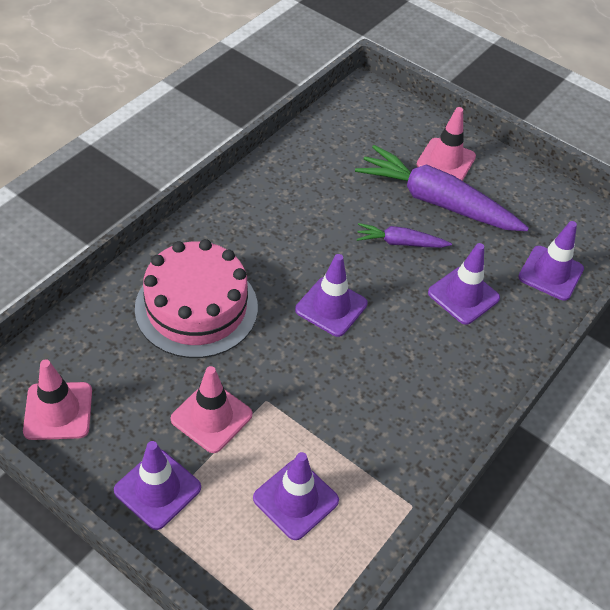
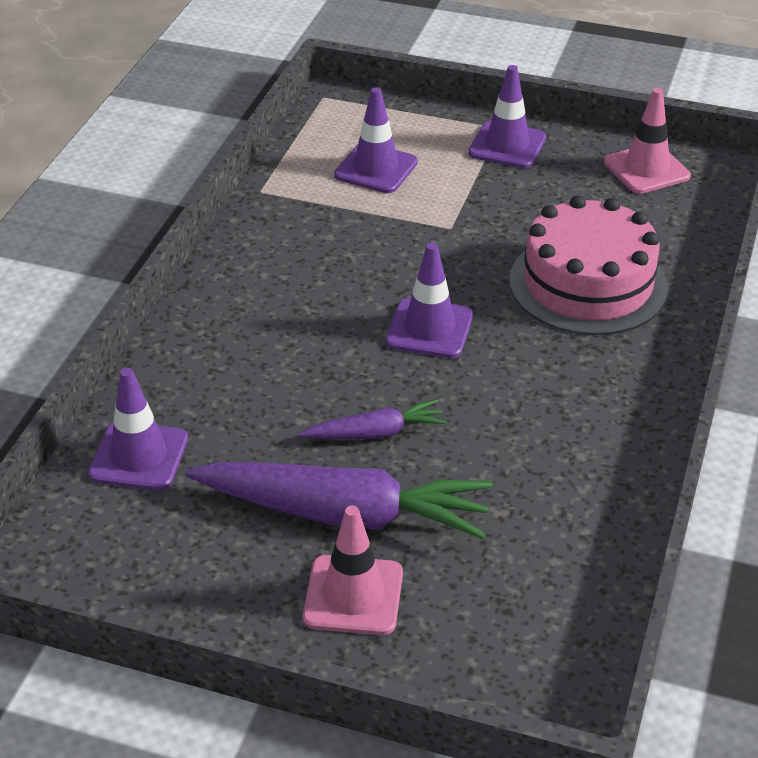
camera: 165 degrees right, 10 degrees down
pink traffic cone [171,366,253,453] -> none
purple traffic cone [428,243,500,325] -> none

